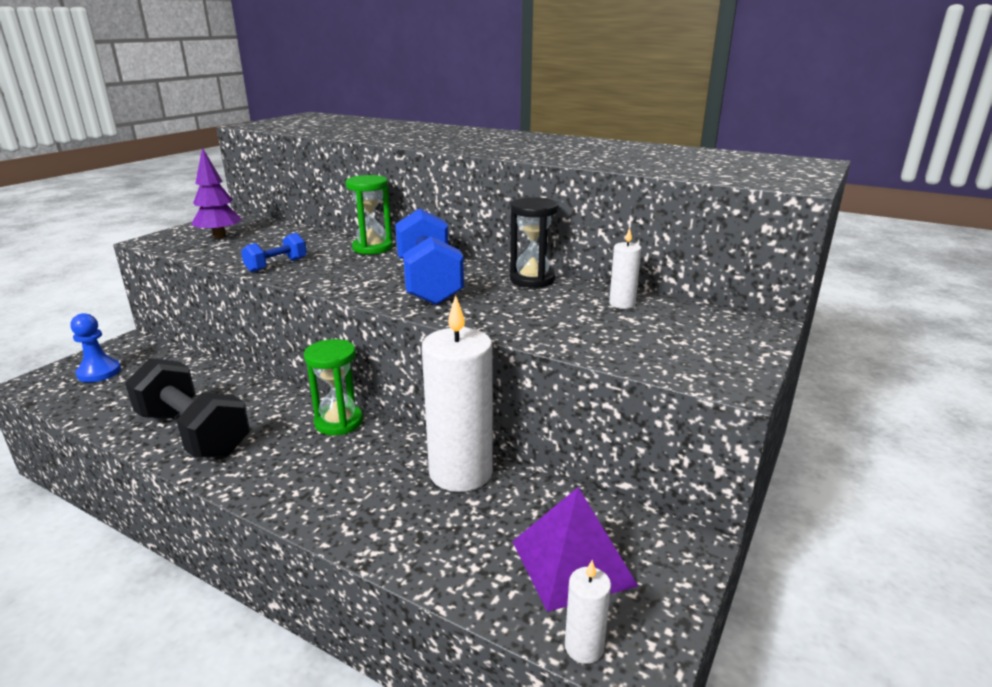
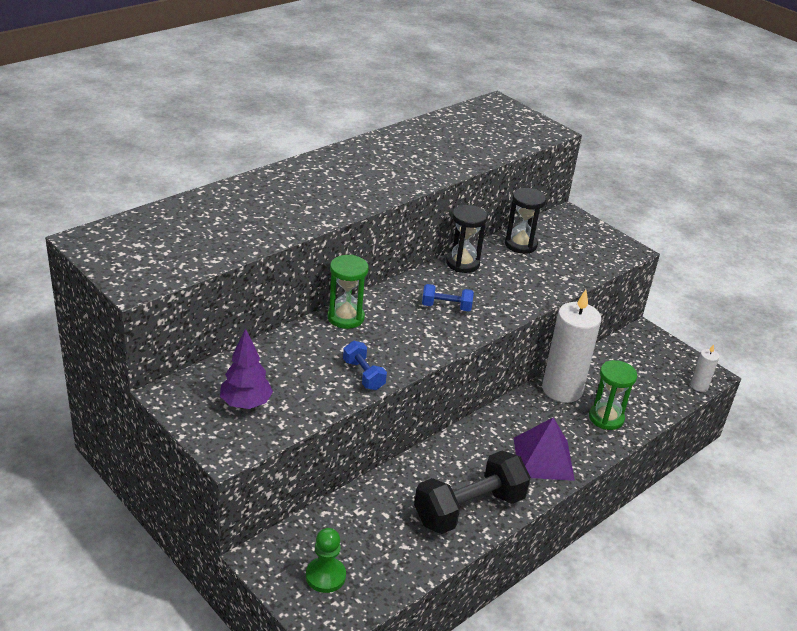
camera: 75 degrees left, 10 degrees up
blue pawn [70,313,121,382] -> green pawn [306,528,346,593]
green hourglass [304,339,363,435] -> green hourglass moved to [589,360,637,430]
blue dumbbell [395,208,464,305] -> blue dumbbell [422,284,474,311], size x0.49
purple pyramid [512,487,638,612] -> purple pyramid moved to [514,417,575,481]
white candle [609,227,642,309] -> black hourglass [505,188,547,254]

